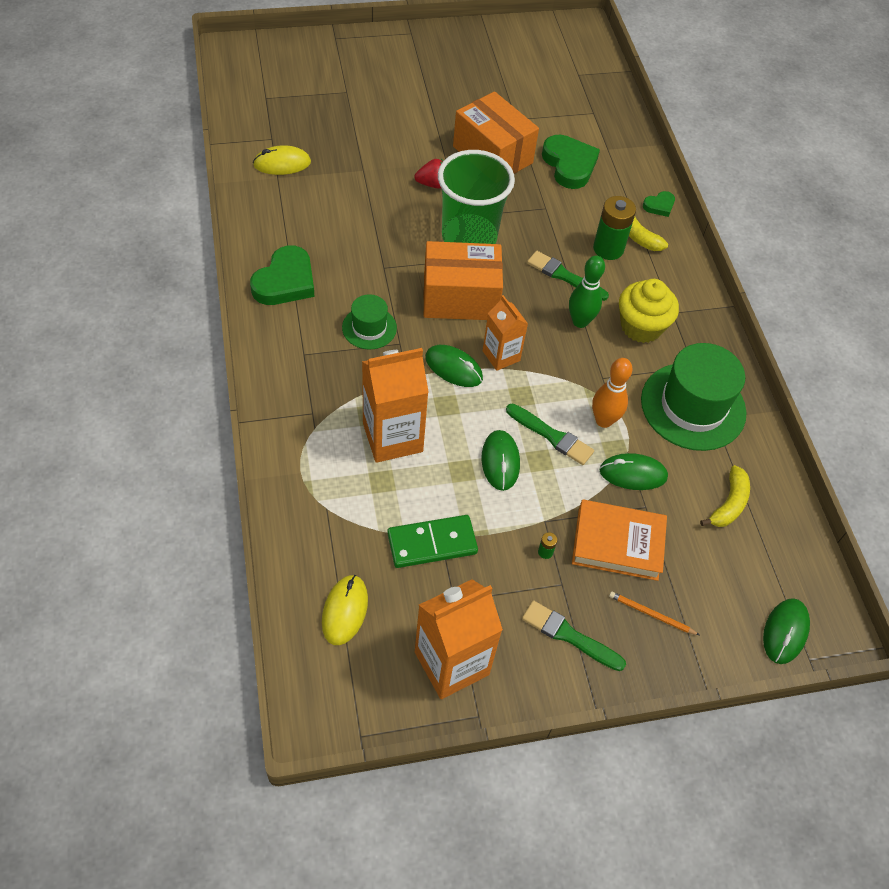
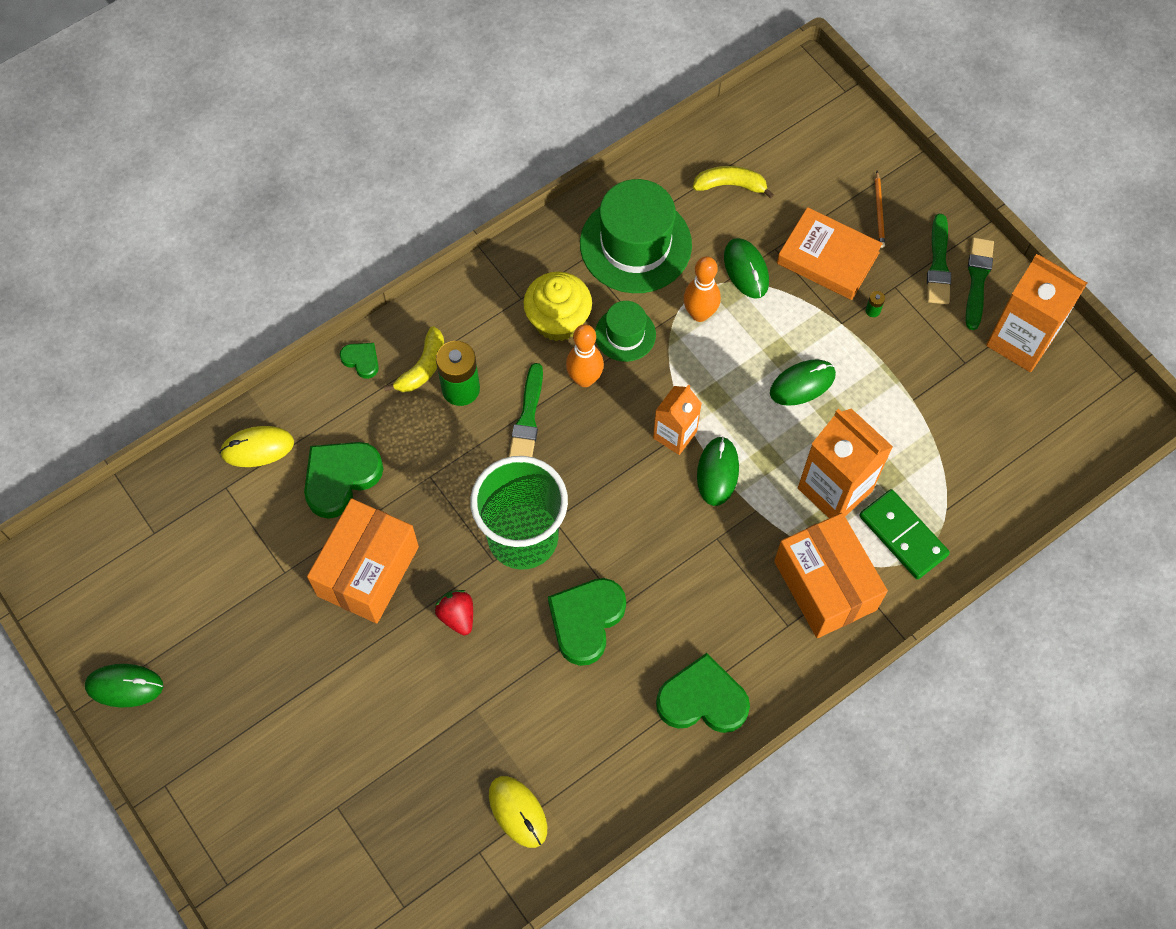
camera: 110 degrees left, 10 degrees up
yellow mouse [322,575,368,645] -> yellow mouse moved to [220,426,294,467]
green hat [342,294,397,349] -> green hat moved to [595,301,656,362]
green domino [387,515,478,568] -> green domino moved to [859,489,950,579]
orange box [423,241,503,320] -> orange box moved to [774,513,888,638]
green brush [506,403,594,465] -> green brush moved to [966,237,994,330]
green bowling pin [569,256,605,328] -> orange bowling pin [566,324,604,387]
orange book [572,500,667,581] -> orange book turned 45 degrees counterclockwise [777,207,883,300]
green mouse [763,598,810,664] -> green mouse moved to [85,664,163,707]
none -> green heart [548,578,626,666]

